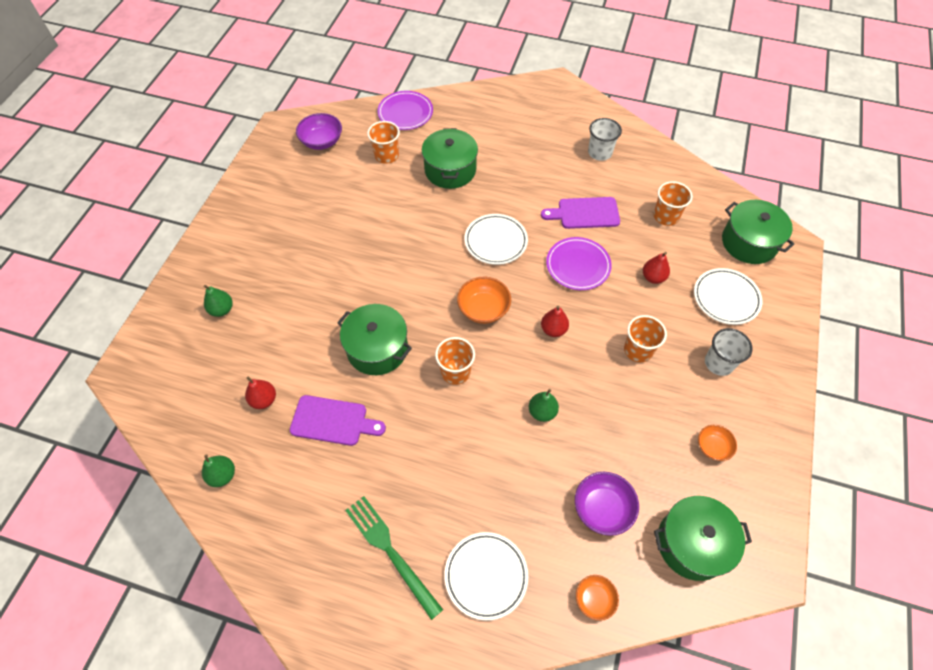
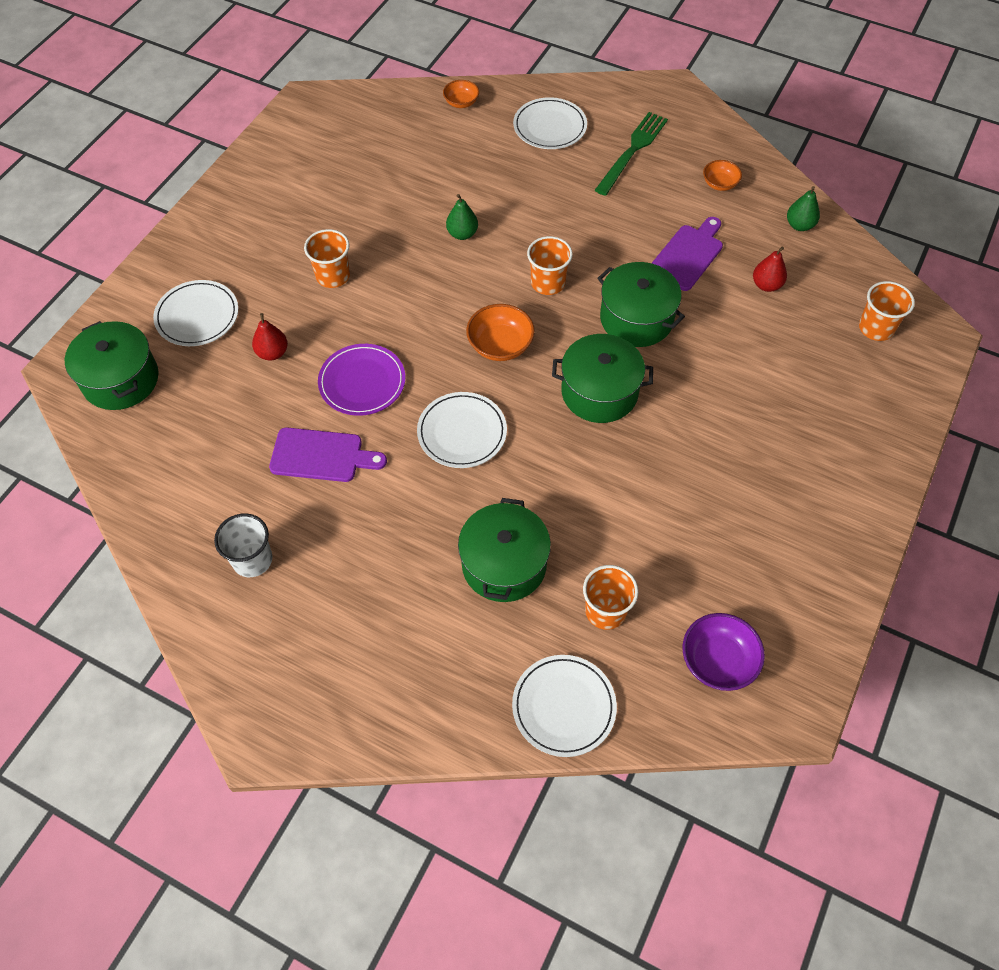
camera: 170 degrees left, 0 degrees up
green pear [204,285,233,317] -> none
purple cutting board [290,395,386,446] -> purple cutting board turned 105 degrees clockwise [652,217,723,291]
green fork [345,496,443,620] -> green fork turned 120 degrees counterclockwise [595,112,668,196]
purple plate [377,91,433,130] -> white plate [512,655,617,757]
red pear [541,306,569,337] -> none
purple bowl [575,472,639,536] -> none
orange cup [654,181,693,226] -> orange cup moved to [859,281,915,341]
green pot [654,496,752,581] -> green pot moved to [552,334,653,423]
orange bowl [698,425,737,461] -> orange bowl moved to [703,160,742,191]
white cup [705,328,753,376] -> none

